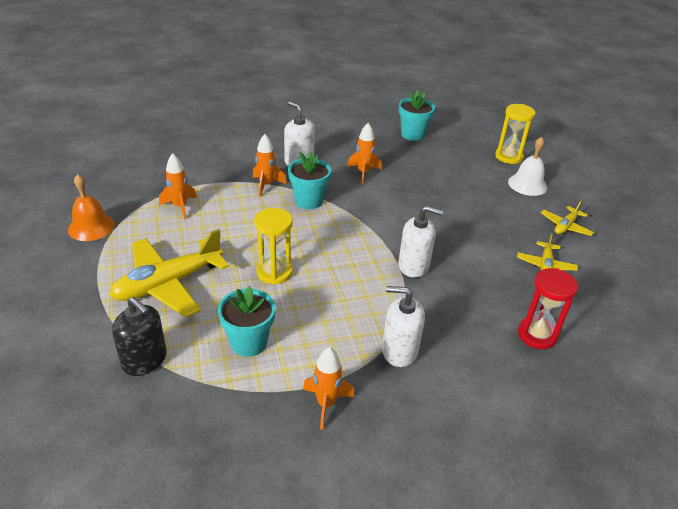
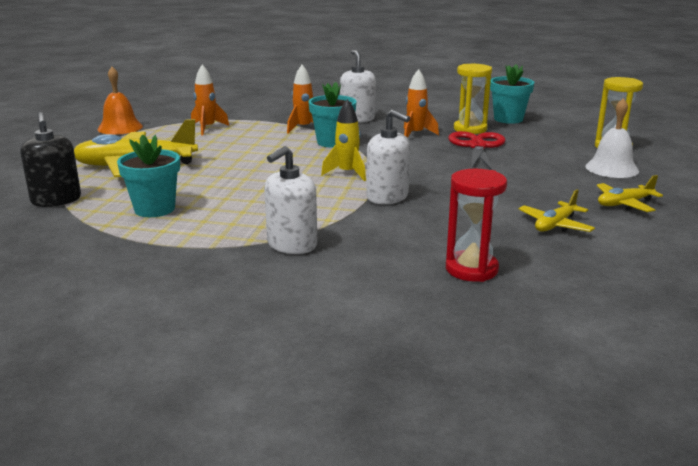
camera: 30 degrees right, 15 degrees down
yellow hourglass [254,208,293,285] -> yellow hourglass moved to [454,64,492,134]
orange rocket [303,347,354,430] -> none
white soap dispenser [382,286,425,367] -> white soap dispenser turned 90 degrees counterclockwise [264,146,317,254]
none -> yellow rocket [321,99,366,181]
none -> red scissors [448,131,506,170]

